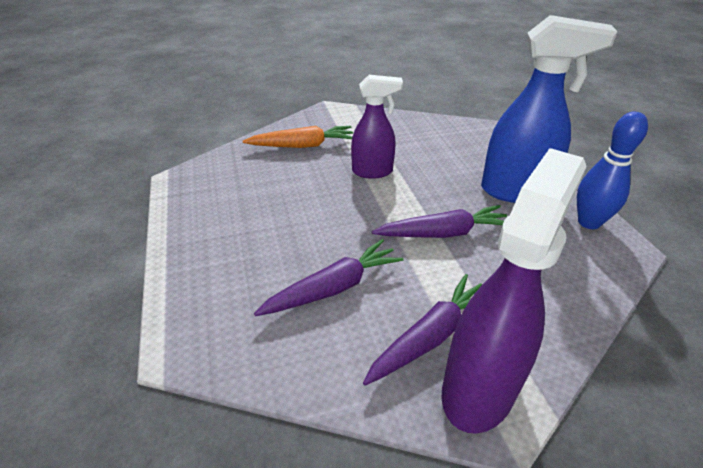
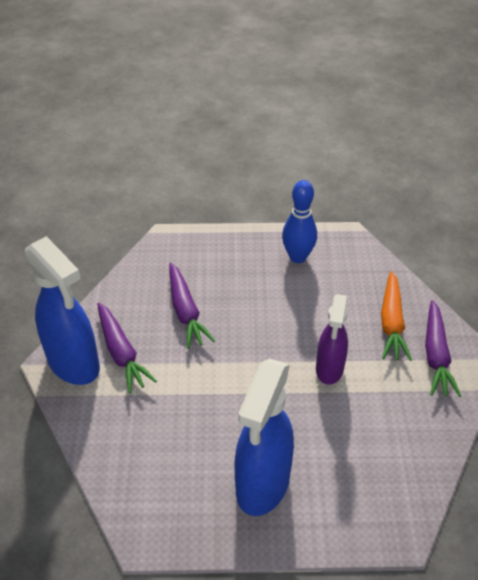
camera: 105 degrees right, 5 degrees up
purple carrot [372,205,507,238] -> purple carrot moved to [425,300,461,397]
purple spray bottle [442,148,587,434] -> blue spray bottle [25,236,100,385]
blue bowling pin [577,111,648,229] -> blue bowling pin moved to [282,180,317,263]

